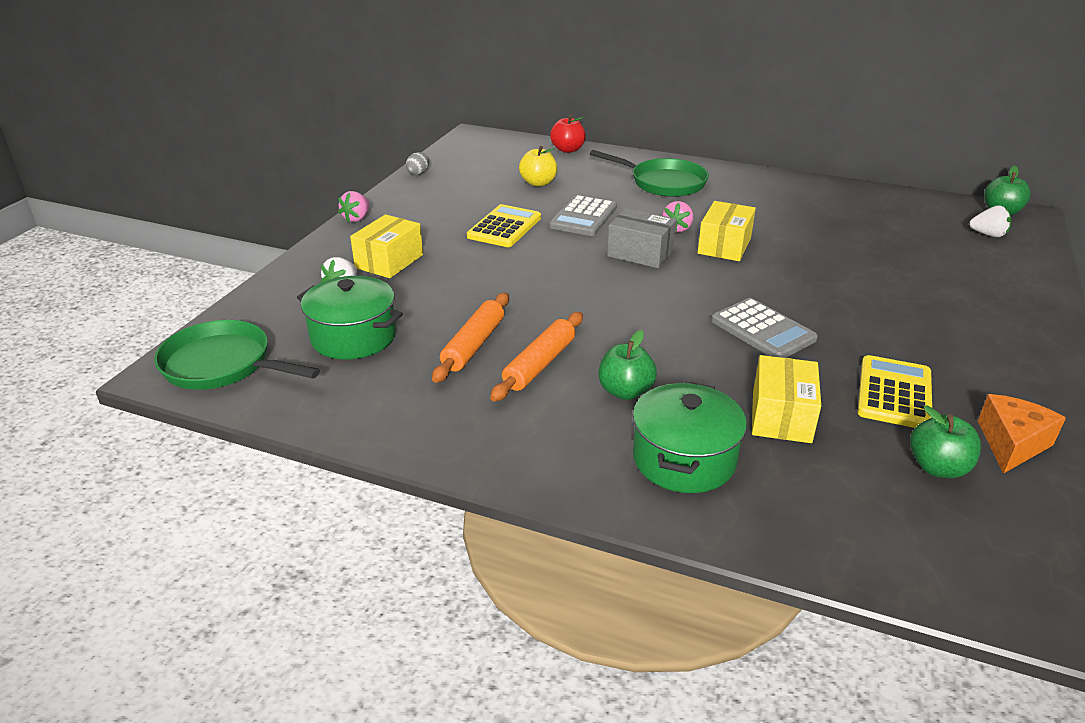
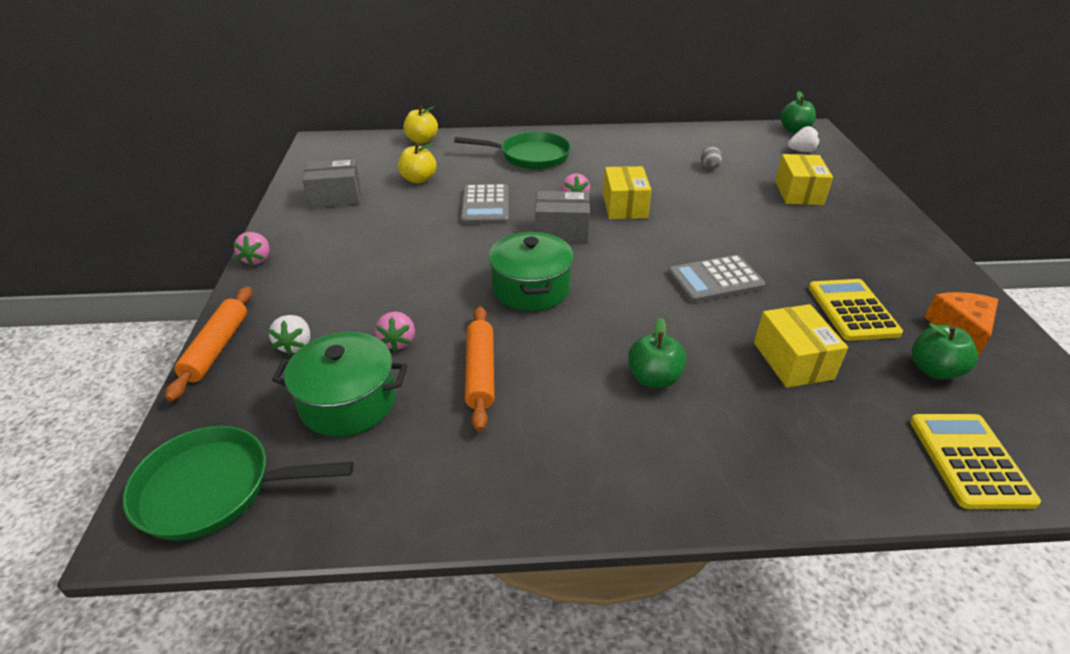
camera: 25 degrees left, 5 degrees up
yellow box [350,214,423,278] -> yellow box moved to [775,154,833,205]
grey egg [406,152,429,175] -> grey egg moved to [701,146,722,169]
yellow calculator [467,204,541,247] -> yellow calculator moved to [910,414,1041,509]
orange rolling pin [490,312,583,402] -> orange rolling pin moved to [165,287,252,402]
red apple [550,115,586,153] -> yellow apple [403,106,438,144]
green pot [633,382,747,493] -> green pot moved to [489,232,574,311]
grey calculator [711,298,818,358] -> grey calculator turned 135 degrees clockwise [668,255,766,303]
none -> grey box [303,159,361,208]
none -> pink strawberry [375,312,415,352]

